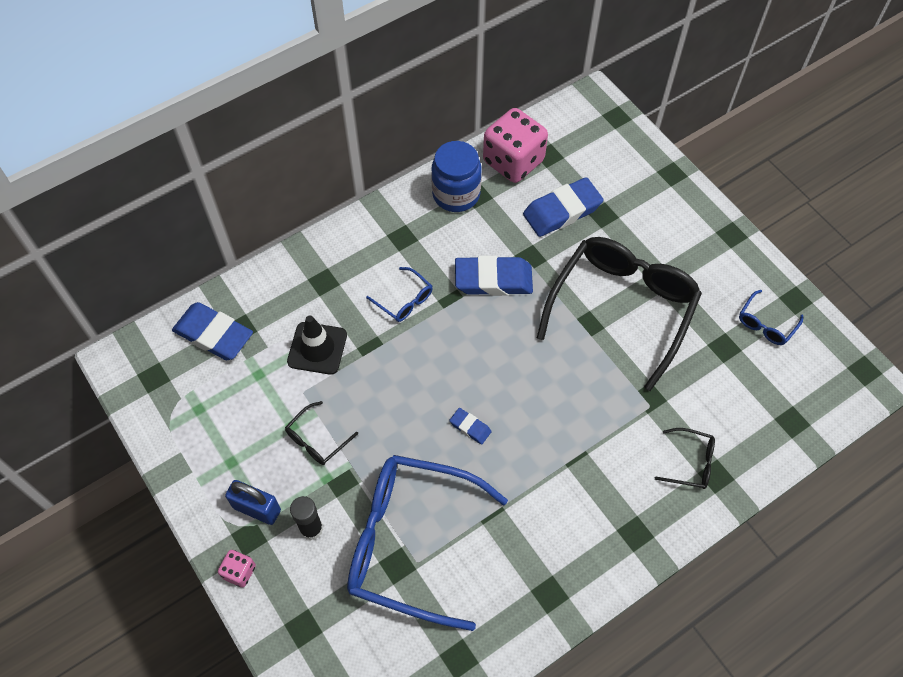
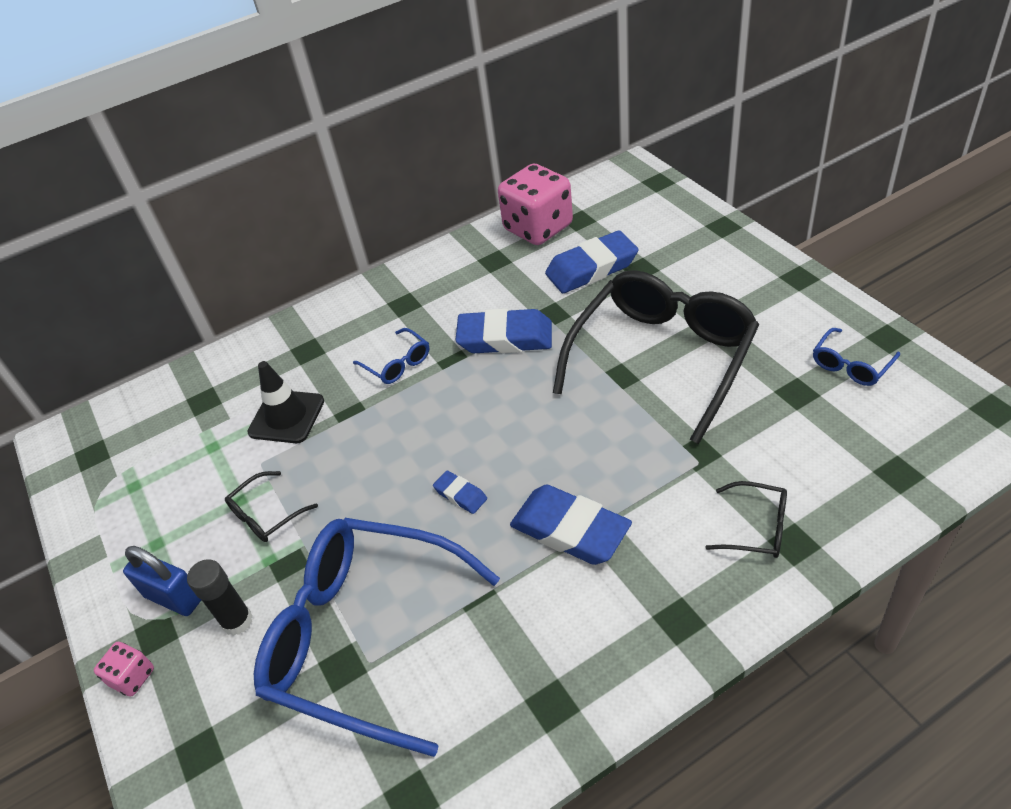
camera: 10 degrees right, 15 degrees down
blue eraser [172,302,253,360] -> blue eraser moved to [510,485,632,565]
blue jar [431,141,481,212] -> none

